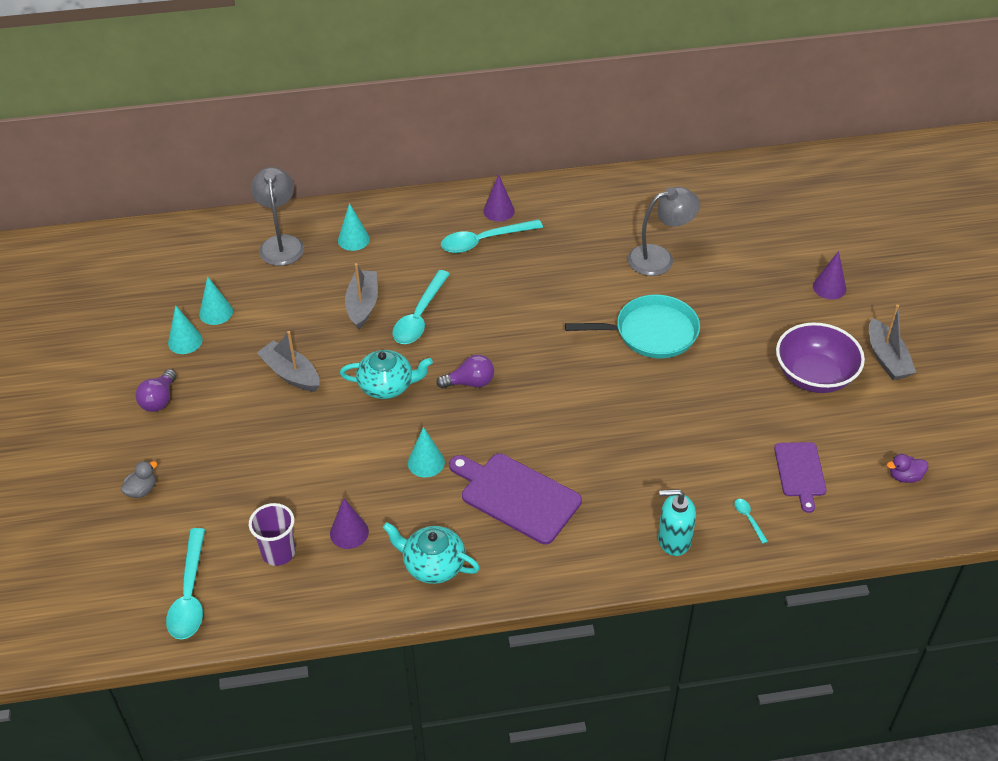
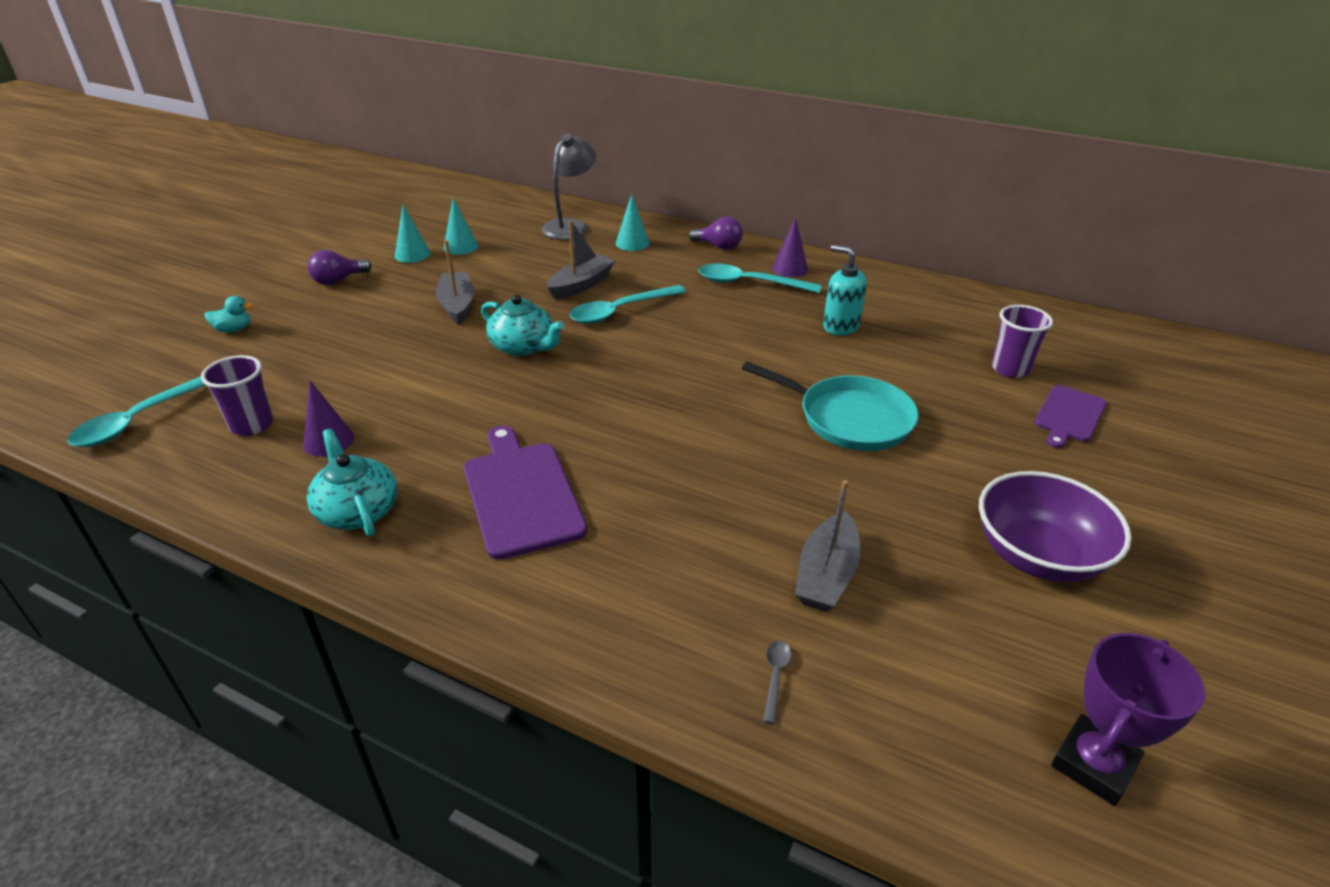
camera: 35 degrees right, 10 degrees down
grey duck [120,461,157,498] -> turquoise duck [205,296,254,333]
turquoise cone [408,427,445,477] -> none
purple light bulb [436,355,494,389] -> purple light bulb moved to [689,217,743,250]
grey lamp [628,187,700,276] -> none
turquoise soap dispenser [658,489,696,556] -> turquoise soap dispenser moved to [823,245,867,335]
turquoise spoon [734,499,768,544] -> grey spoon [763,641,791,724]
purple cutting board [774,442,827,513] -> purple cutting board moved to [1034,385,1107,448]
purple cone [813,251,846,299] -> none
grey boat [869,305,916,380] -> grey boat moved to [795,480,861,612]
purple duck [887,454,928,483] -> purple trophy [1051,633,1205,806]
none -> purple cup [992,305,1053,378]

